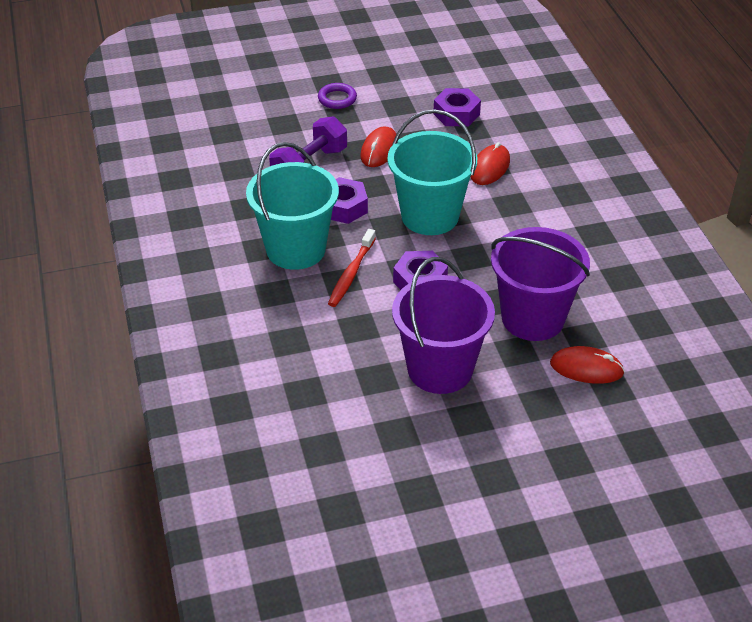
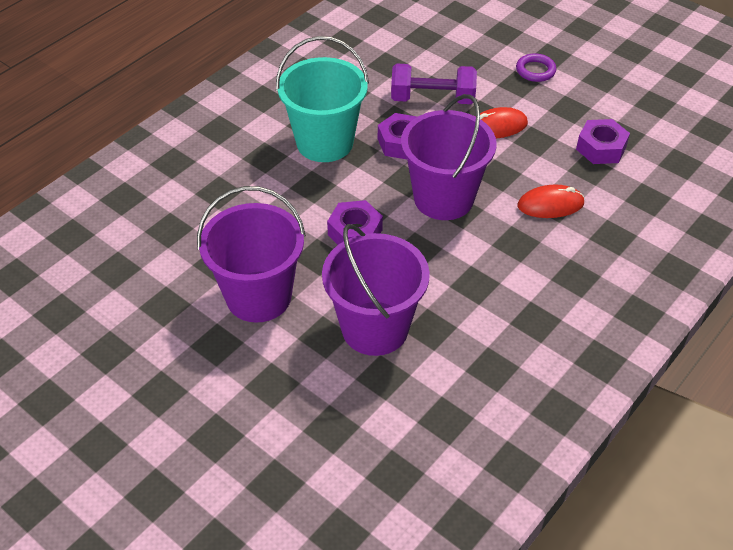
camera: 55 degrees right, 5 degrees up
red toothbrush [328,229,376,307] -> none
turquoise bucket [387,109,477,235] -> purple bucket [401,94,497,220]
red mouse [550,346,625,384] -> none

